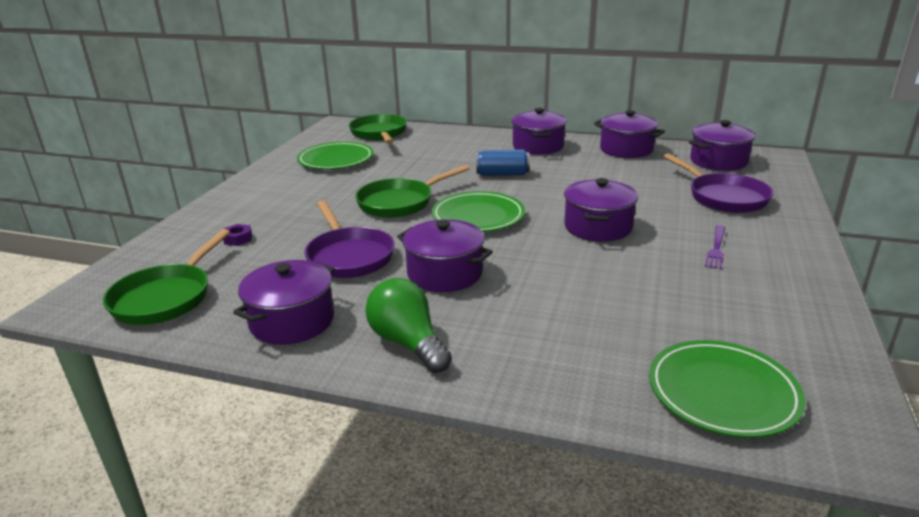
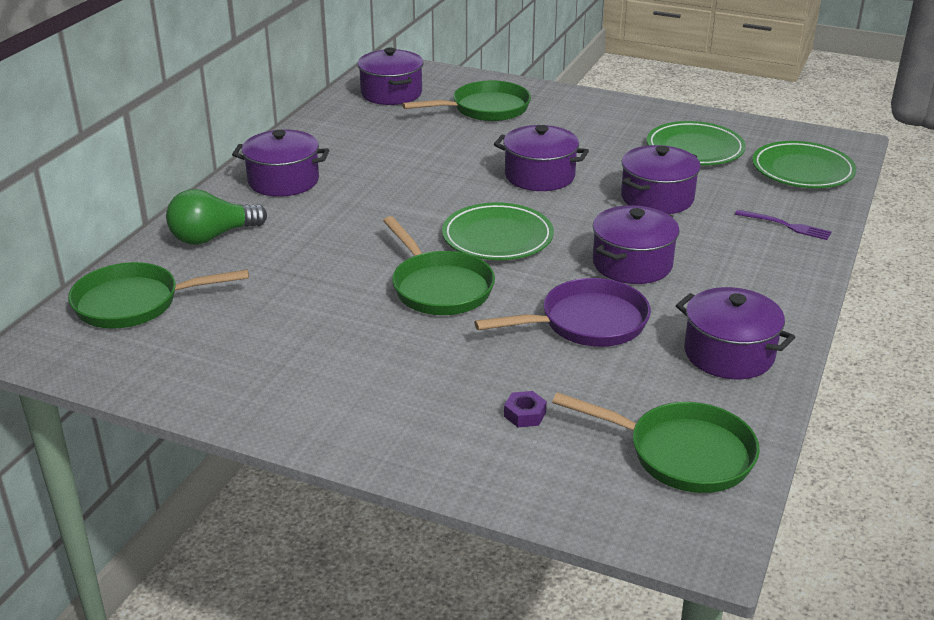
camera: 85 degrees left, 5 degrees up
green plate [297,142,374,169] -> green plate moved to [647,121,746,165]
green light bulb [365,278,452,373] -> green light bulb moved to [166,189,267,245]
blue can [476,149,530,176] -> none
purple pot [594,110,665,158] -> purple pot moved to [621,145,701,214]
purple pan [663,153,773,213] -> green pan [402,80,531,121]
purple fork [705,225,725,269] -> purple fork moved to [735,210,832,240]

